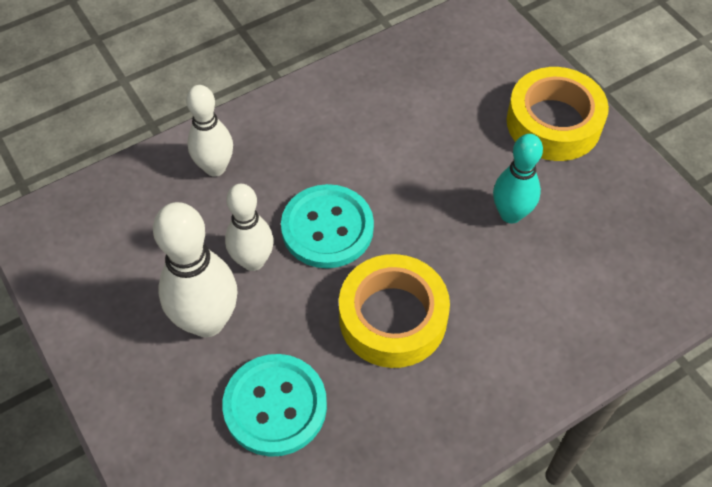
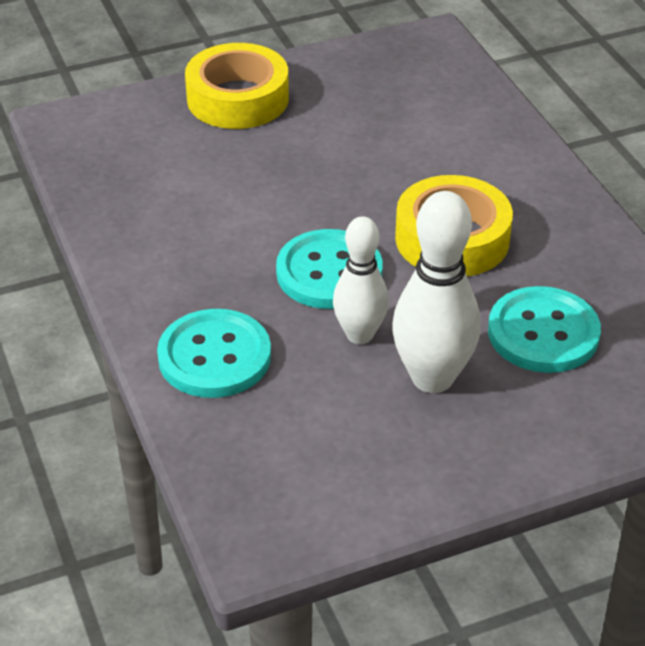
camera: 80 degrees left, 15 degrees down
white bowling pin [186,85,233,177] -> turquoise button [157,309,271,398]
turquoise bowling pin [493,134,543,223] -> none

